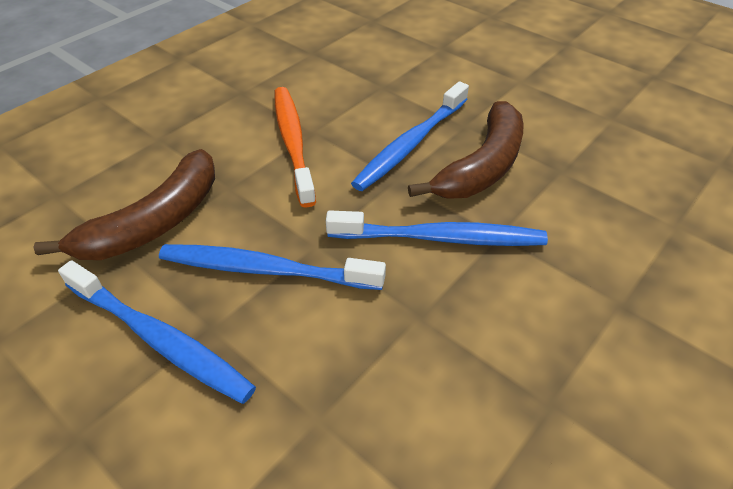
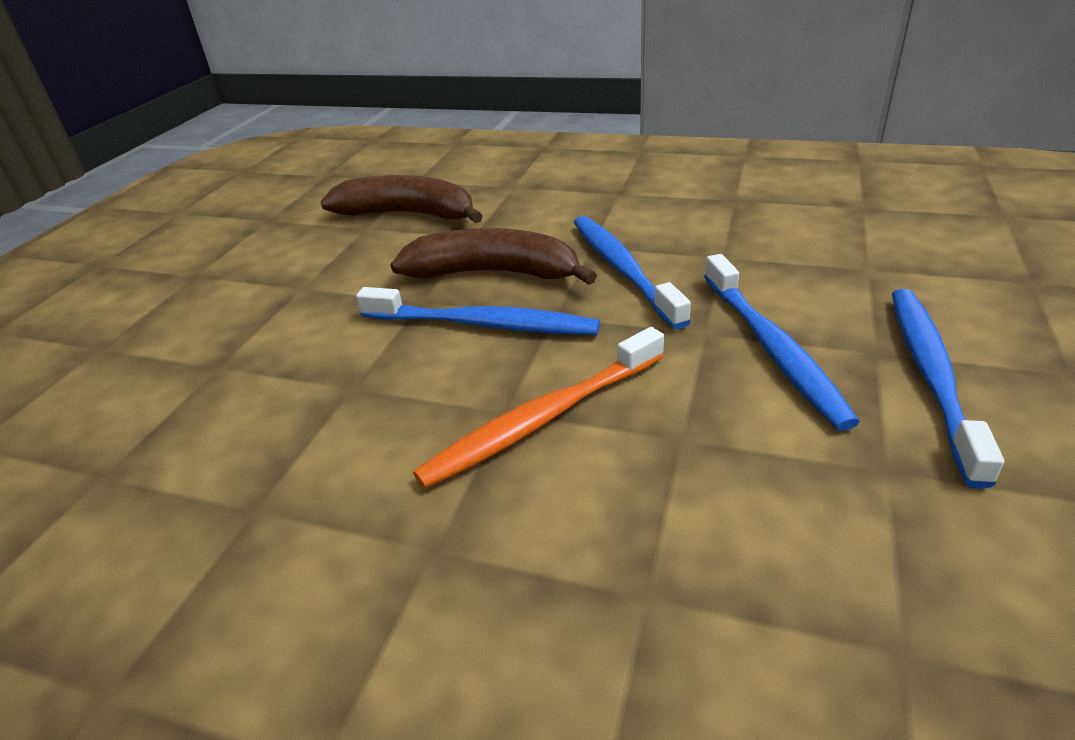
camera: 110 degrees left, 10 degrees down
brown banana [33,149,215,260] -> brown banana moved to [321,175,483,223]

